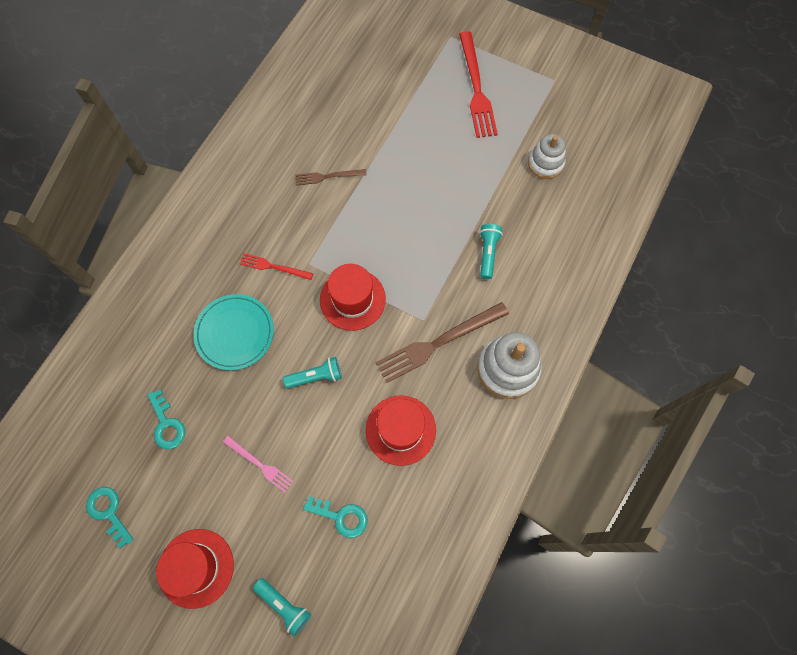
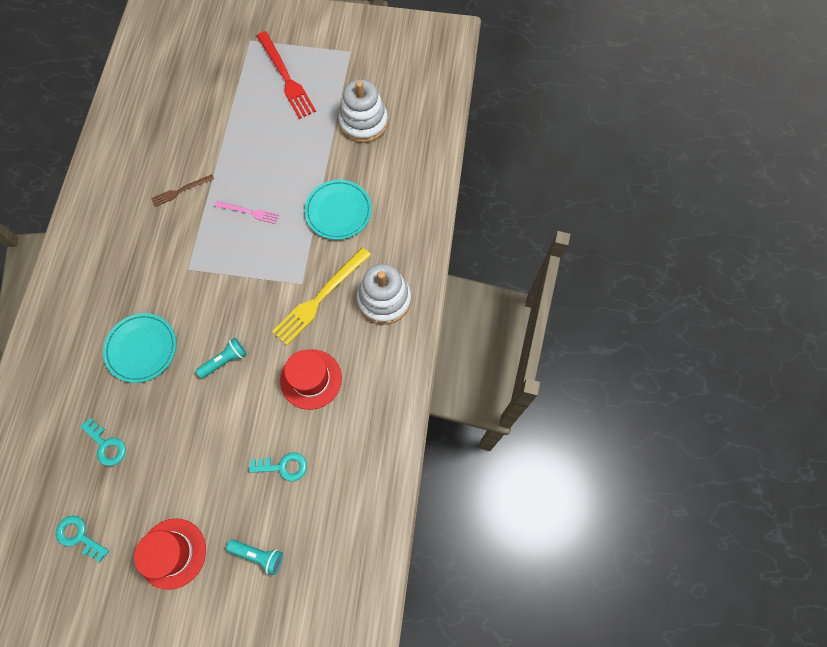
camera: 20 degrees left, 0 degrees up
pink fork [223,436,294,493] -> pink fork moved to [215,201,279,224]
red fork [240,253,313,280] -> none
red hat [320,264,386,331] -> none
brown fork [375,302,509,383] -> yellow fork [272,247,371,345]
turquoise flashlight [479,224,503,279] -> turquoise plate [305,180,372,240]
white stacking toy [528,134,566,179] -> white stacking toy [339,79,388,143], size x1.54

